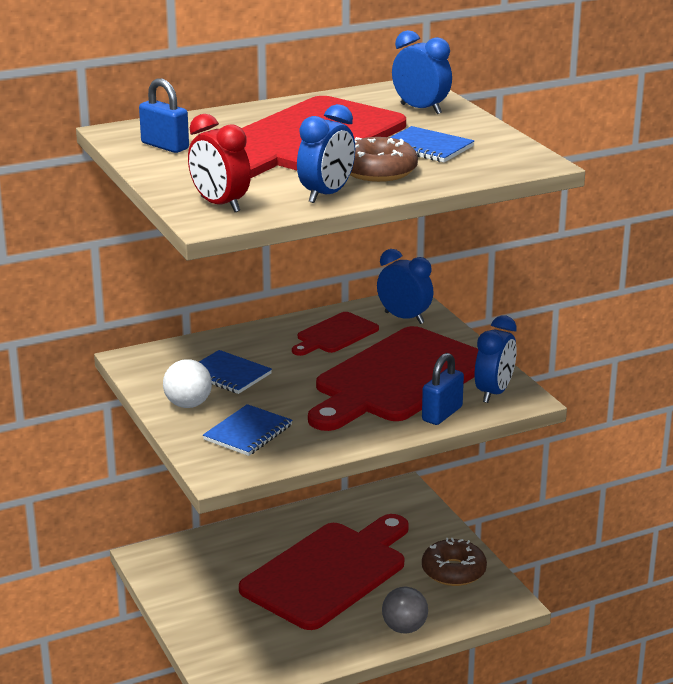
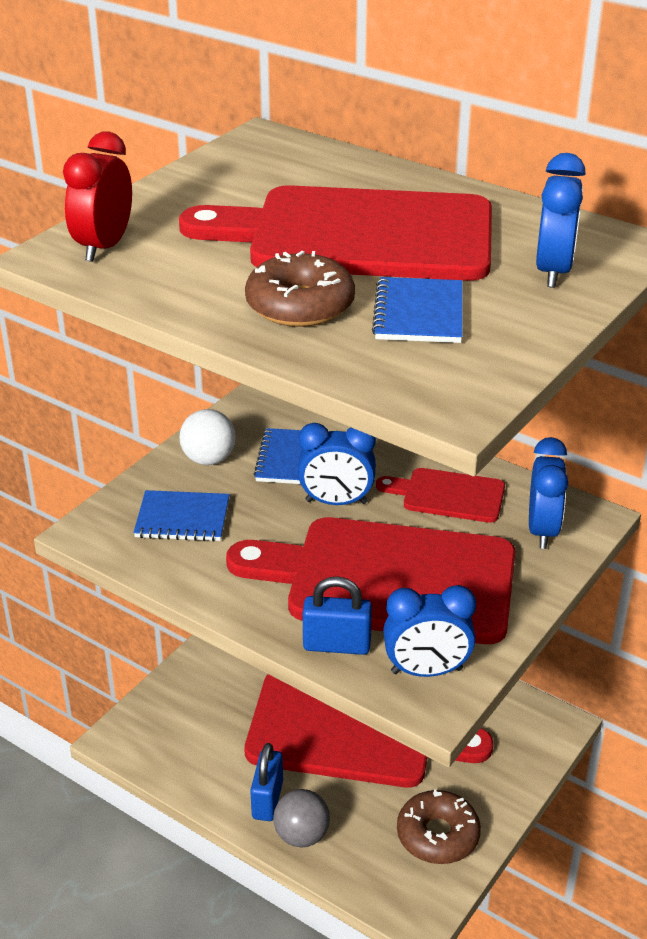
camera: 60 degrees right, 10 degrees up
blue padlock [139,78,189,153] -> blue padlock moved to [250,743,283,821]
blue clock [297,104,355,203] -> blue clock moved to [298,423,376,505]

